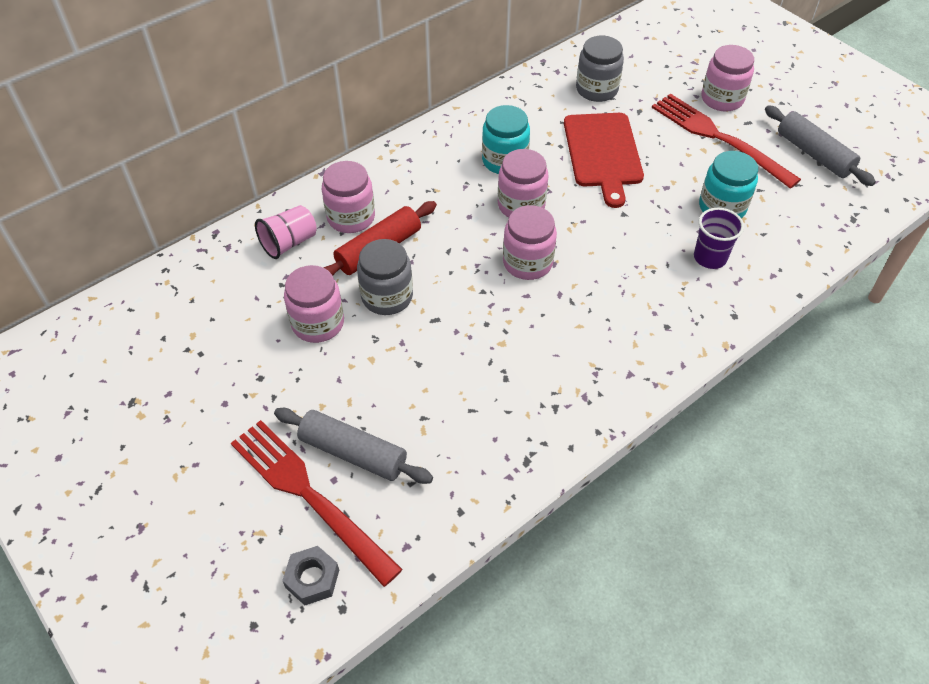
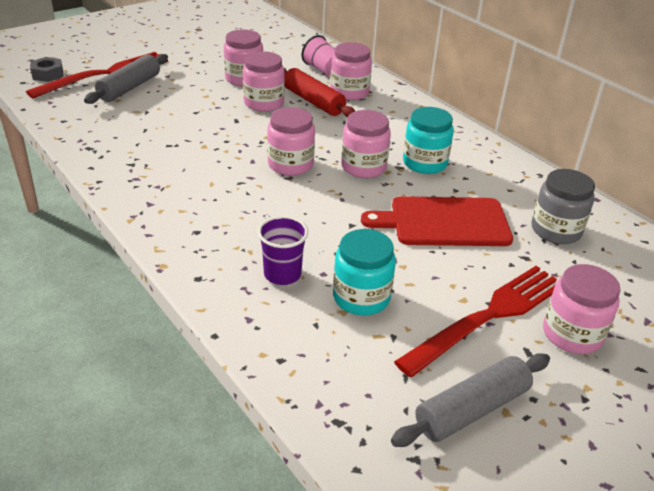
camera: 90 degrees right, 15 degrees down
grey jar [357,239,413,315] -> pink jar [243,51,285,112]

